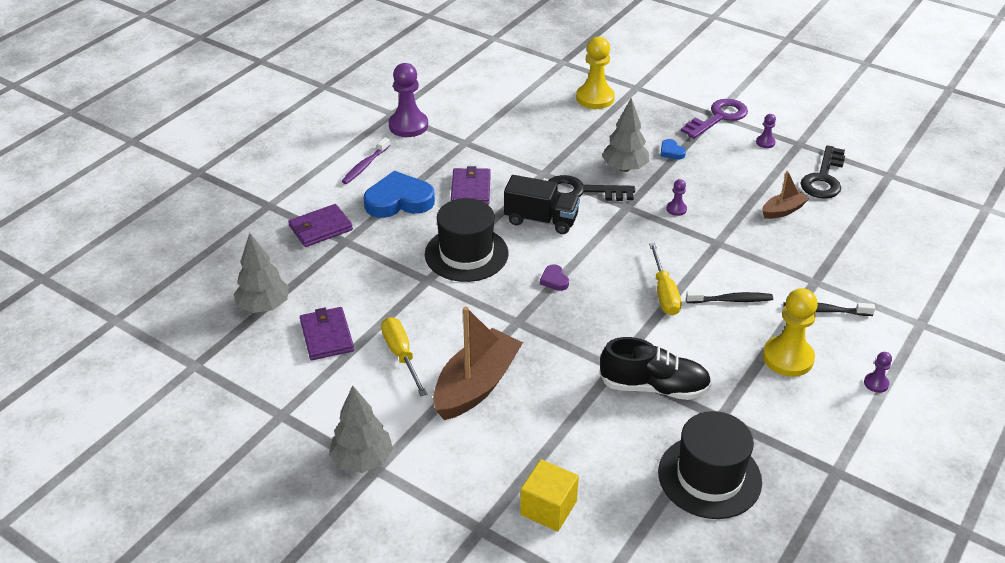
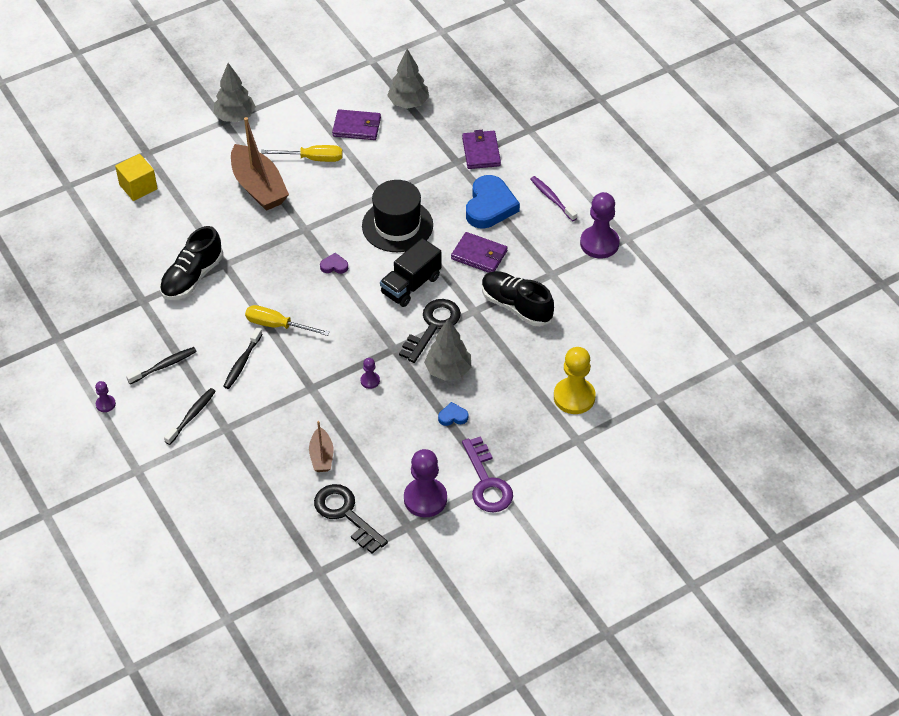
camera: 115 degrees right, 10 degrees up
black hat [658,411,762,519] -> none
purple pawn [756,114,776,148] -> purple pawn [404,449,447,517], size x2.14
yellow pawn [763,288,818,377] -> black toothbrush [126,347,197,384]
none -> black shoe [482,271,554,326]

